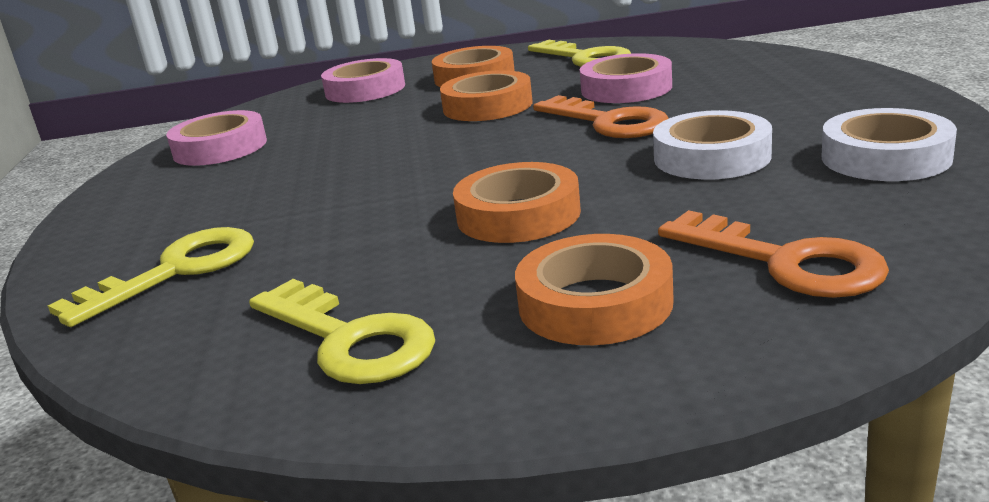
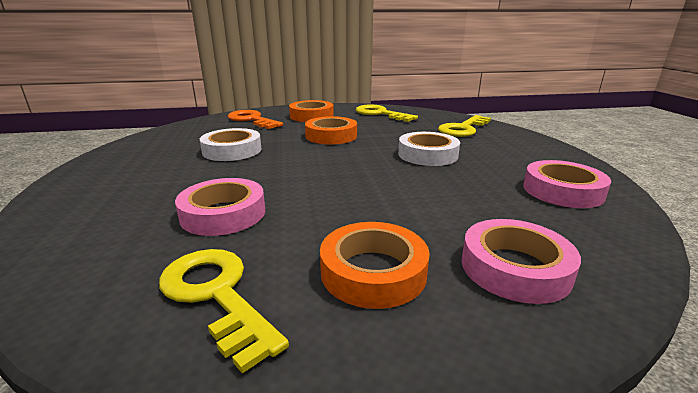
camera: 175 degrees right, 0 degrees up
orange tape [440,70,533,121] -> none
orange key [533,95,669,138] -> none
white tape [822,108,957,181] -> white tape moved to [398,132,460,166]

